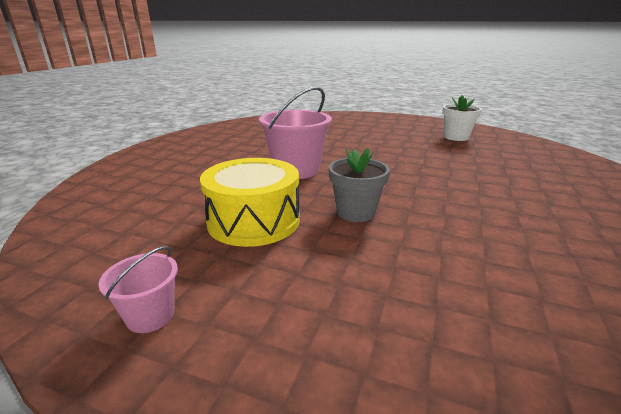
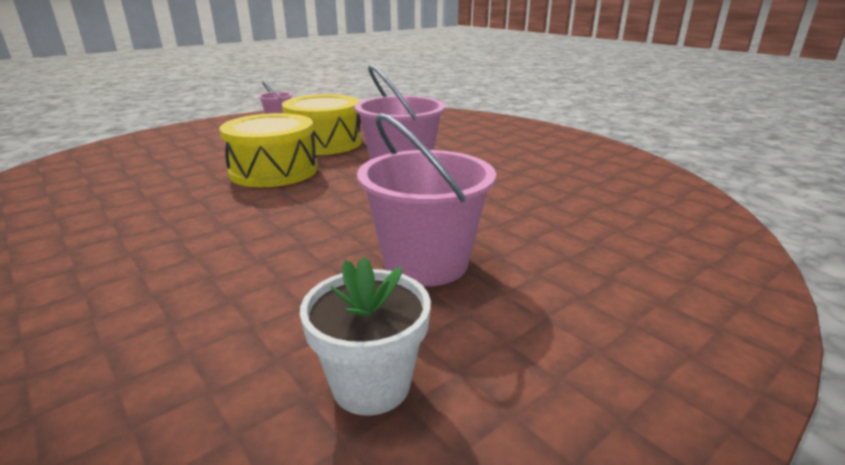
camera: 120 degrees right, 0 degrees up
grey flower pot [329,148,390,222] -> yellow drum [219,113,318,187]
none -> pink bucket [357,113,496,286]

